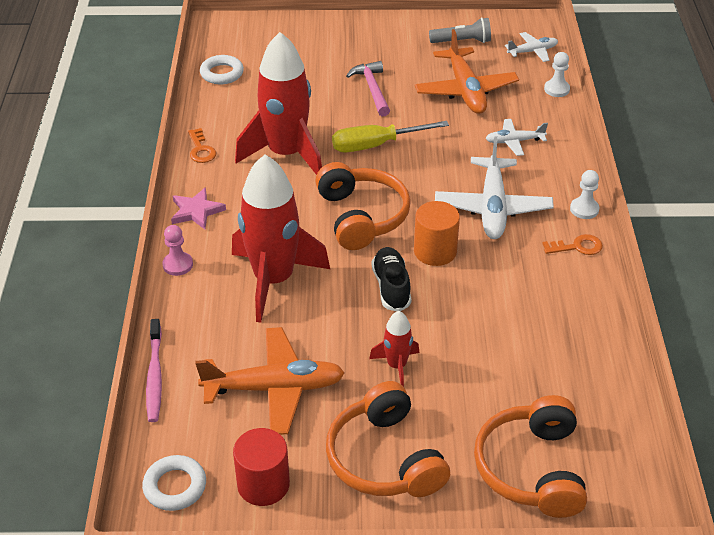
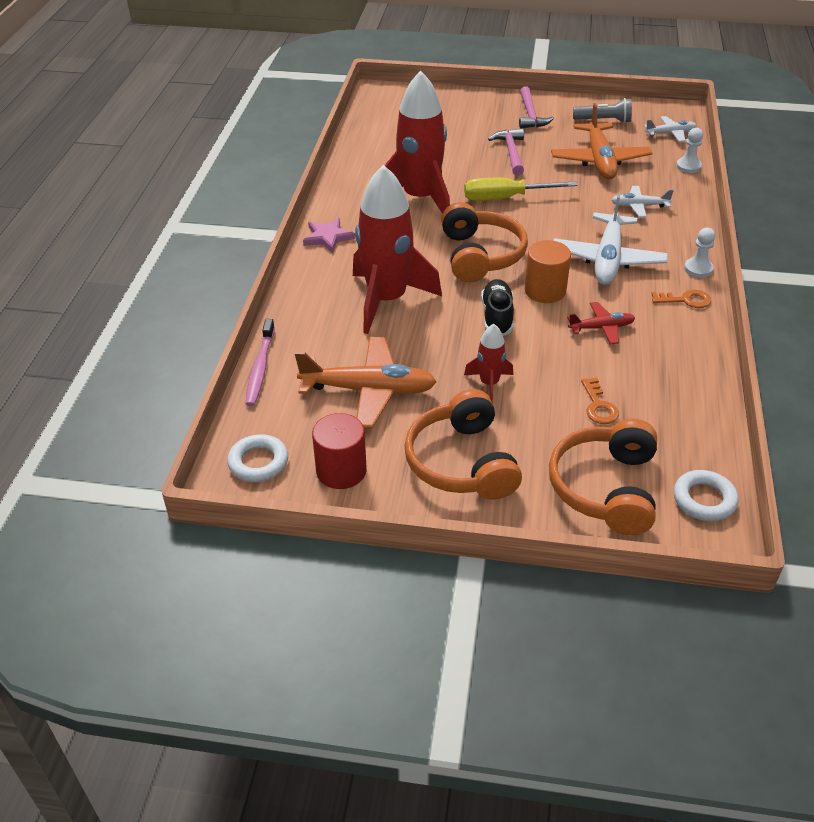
camera: 10 degrees right, 0 degrees up
pink pawn [162,225,193,276] -> none
orange key [188,128,216,163] -> orange key moved to [581,378,619,424]
white ring [200,55,244,84] -> white ring moved to [674,470,739,521]
none -> pink hammer [519,86,554,128]
none -> red plane [567,302,635,345]

